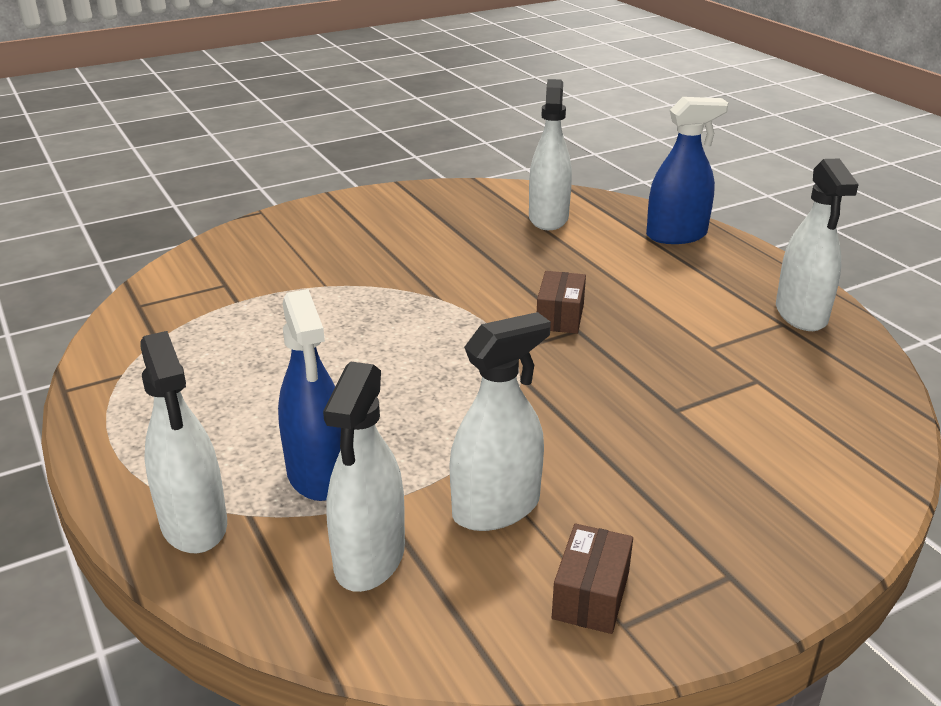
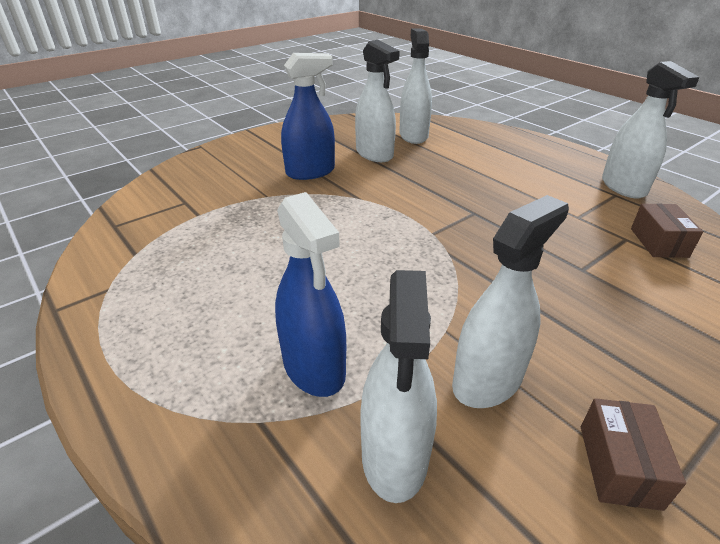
camera: 10 degrees left, 5 degrees up
white spray bottle [141,331,227,553] -> white spray bottle moved to [355,40,400,162]
brown box [537,271,586,334] -> brown box moved to [631,204,703,258]
blue spray bottle [646,97,728,244] -> blue spray bottle moved to [281,53,335,180]

